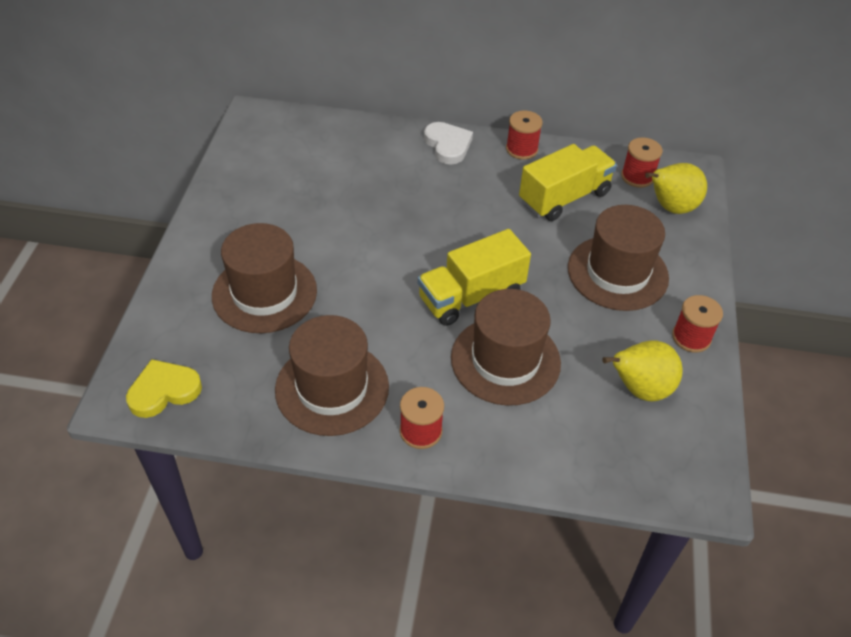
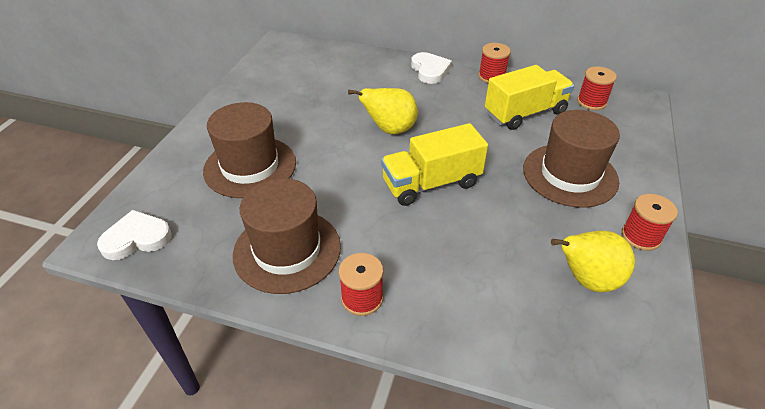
camera: 10 degrees right, 5 degrees down
yellow heart [126,359,202,418] -> white heart [97,210,172,260]
brown hat [451,289,561,406] -> none
yellow pear [645,163,707,214] -> yellow pear moved to [348,88,418,134]

